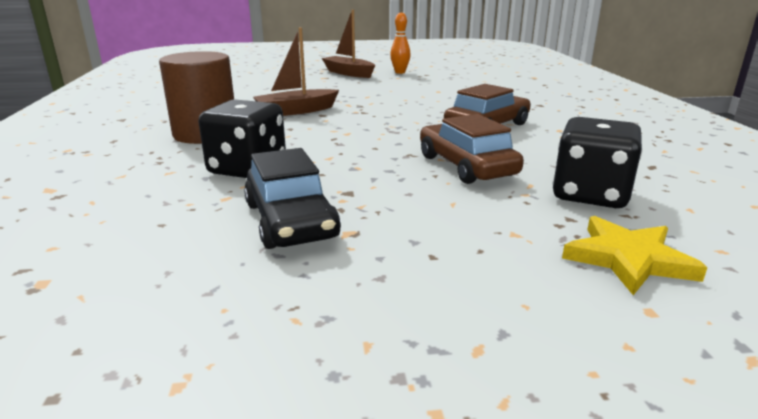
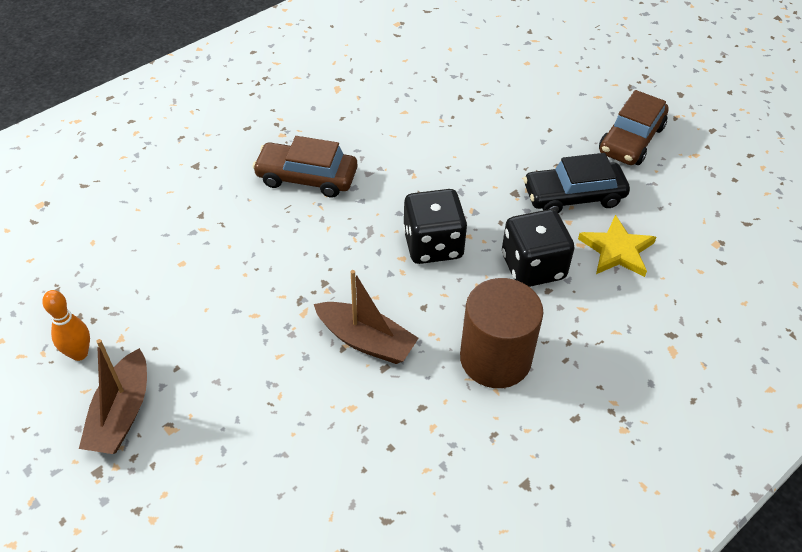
camera: 125 degrees left, 25 degrees up
black car [244,148,341,249] -> black car turned 135 degrees counterclockwise [523,153,630,213]
brown car [420,114,524,184] -> brown car moved to [599,90,669,165]
black dice [552,117,643,208] -> black dice moved to [403,189,467,264]
yellow star [562,216,707,295] -> yellow star moved to [578,215,656,277]

